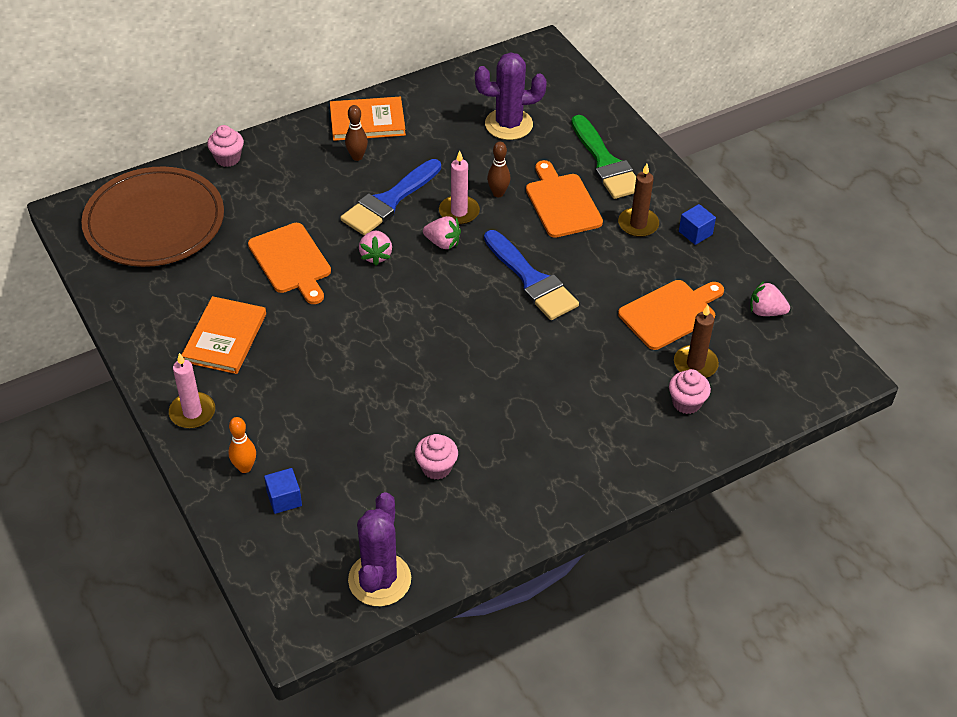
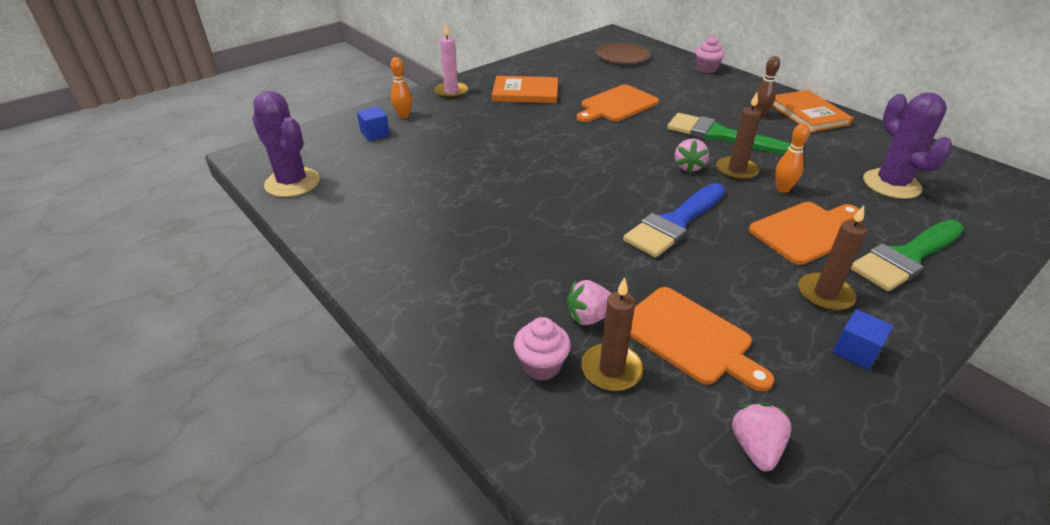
camera: 80 degrees right, 10 degrees down
brown plate [81,166,224,267] -> brown plate [596,43,650,64], size x0.52
blue brush [340,159,441,236] -> green brush [667,113,791,155]
purple cactus [348,492,411,607] -> purple cactus turned 45 degrees clockwise [252,91,320,197]
pink strawberry [359,230,392,266] -> pink strawberry moved to [567,280,612,325]
pink cupcake [415,434,458,480] -> none
pink candle [439,151,480,225] -> brown candle [716,93,762,180]
brown bowling pin [487,142,510,197] -> orange bowling pin [775,123,810,193]

